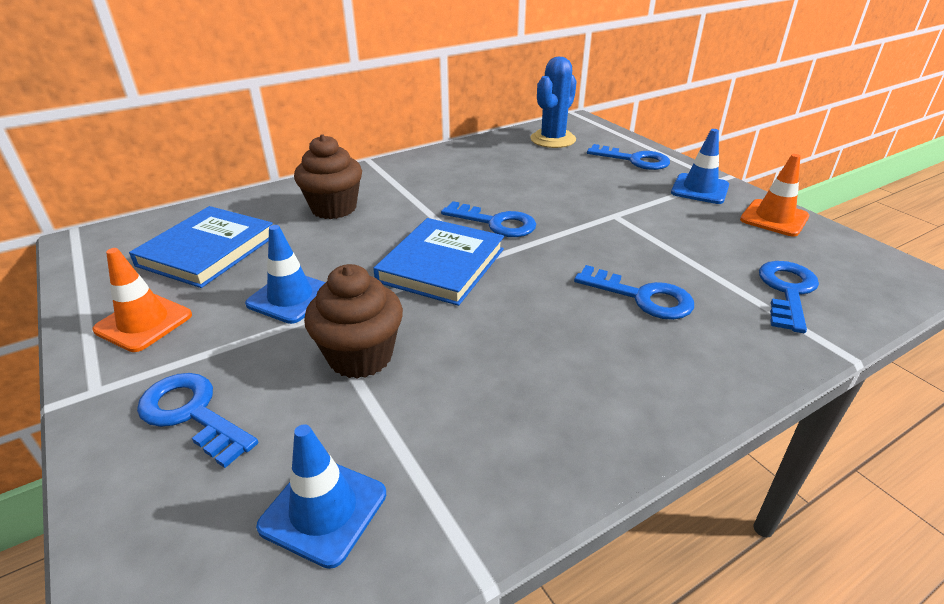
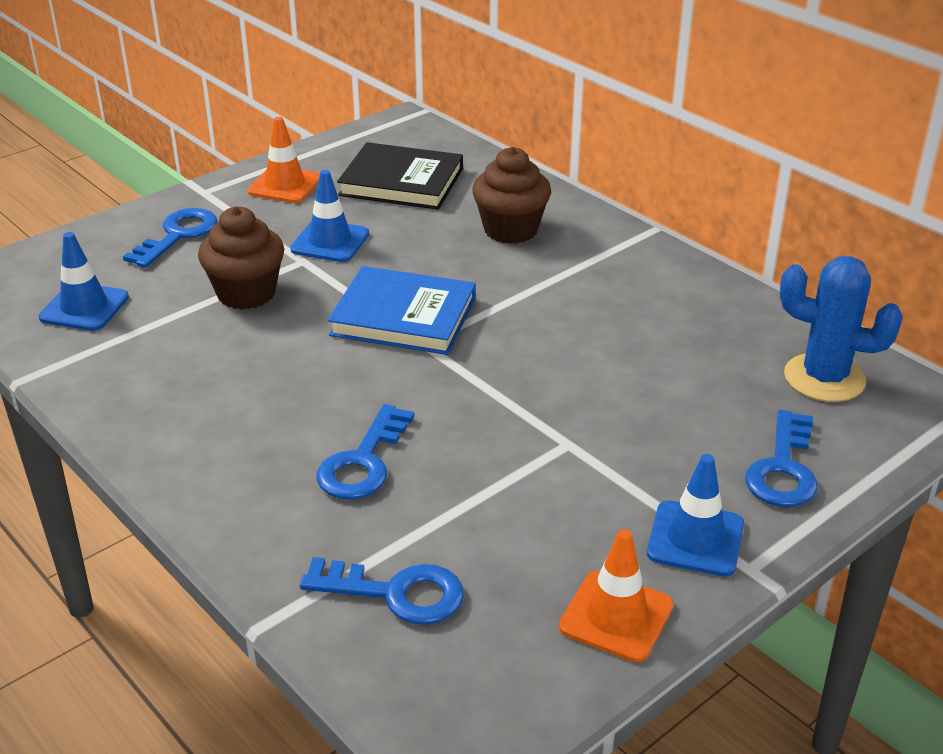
camera: 80 degrees right, 0 degrees up
blue book [129,206,273,288] -> black book [337,142,463,210]
blue key [441,201,536,237] -> none

